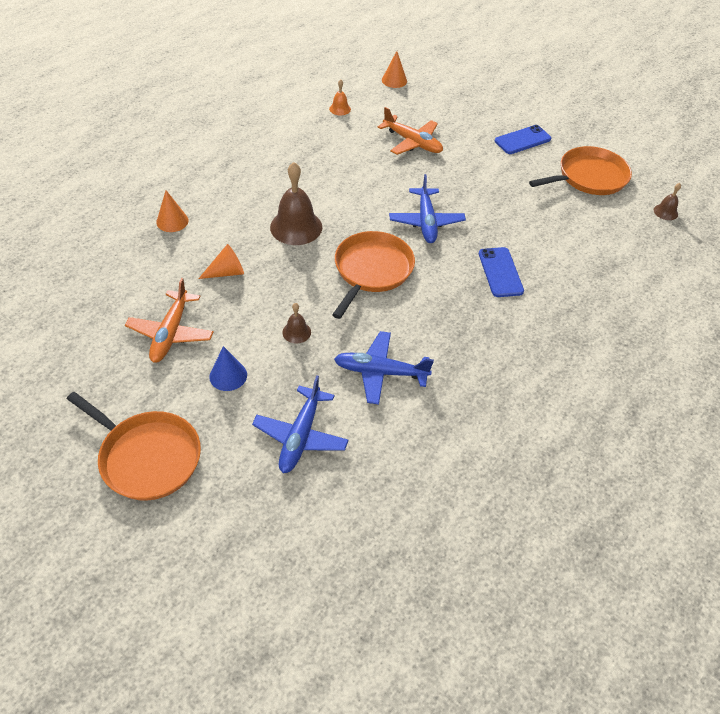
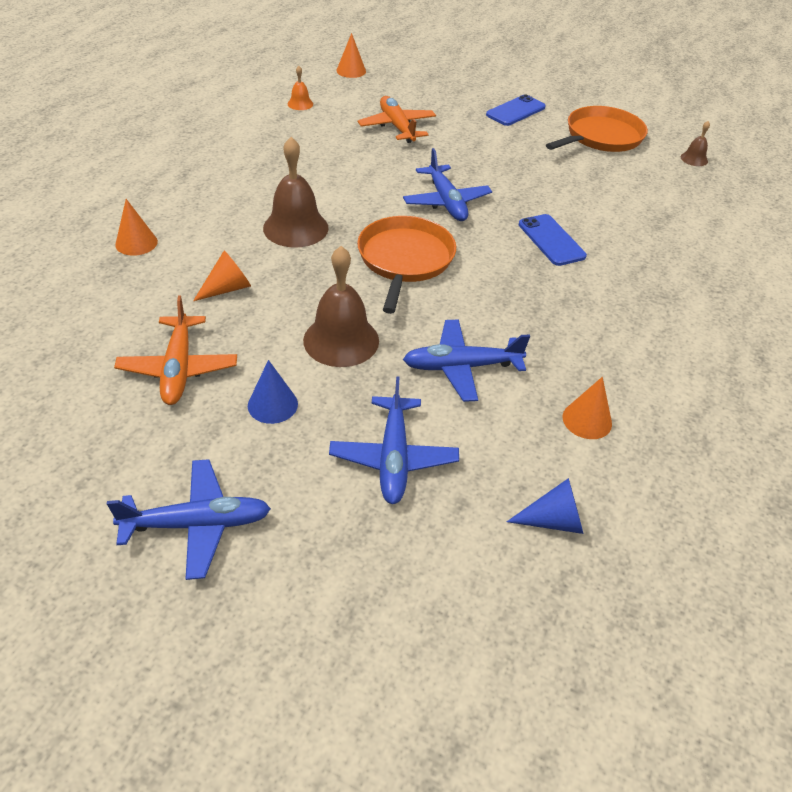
camera: 15 degrees left, 5 degrees down
orange pan [67,392,201,501] -> blue plane [107,459,271,580]
brown bell [282,303,311,343] -> brown bell [303,246,379,367], size x2.05
orange plane [378,107,443,155] -> orange plane turned 135 degrees counterclockwise [358,96,436,143]
none -> blue cone [506,478,583,534]
none -> orange cone [563,377,612,439]

